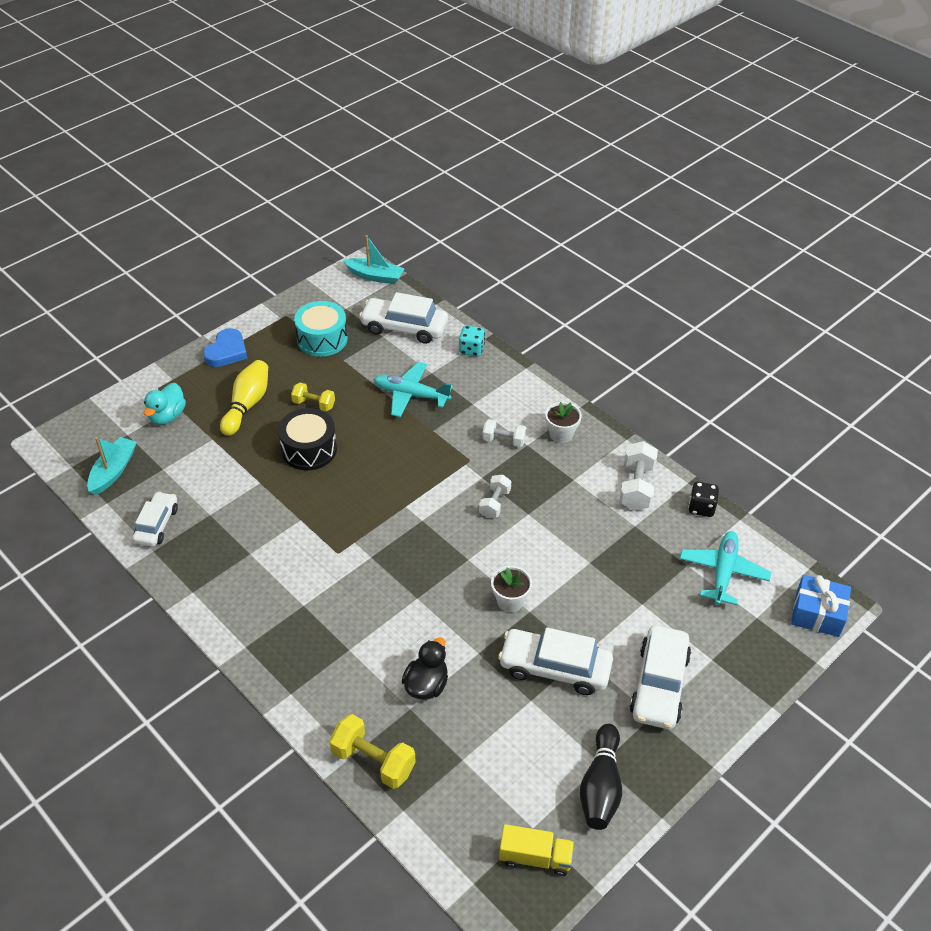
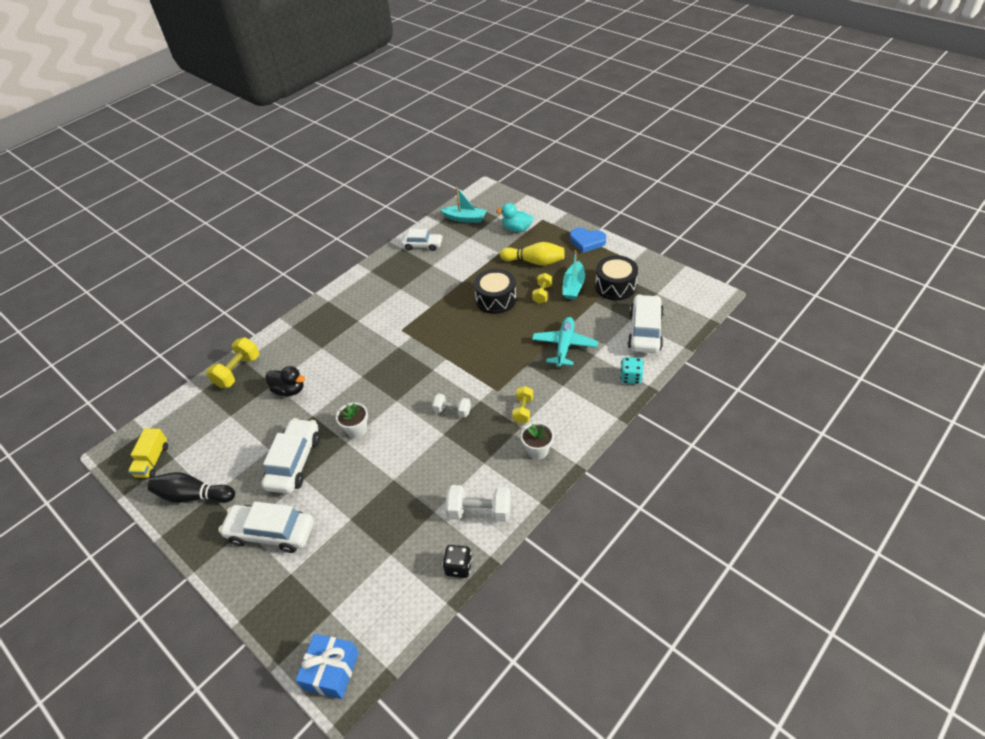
camera: 90 degrees right, 0 degrees up
turquoise drum [294,301,348,357] -> black drum [595,255,638,300]
turquoise boat [343,235,404,284] -> turquoise boat moved to [563,250,585,300]
white dumbbell [482,419,527,447] -> yellow dumbbell [512,386,533,424]
turquoise plane [680,531,771,605] -> none

